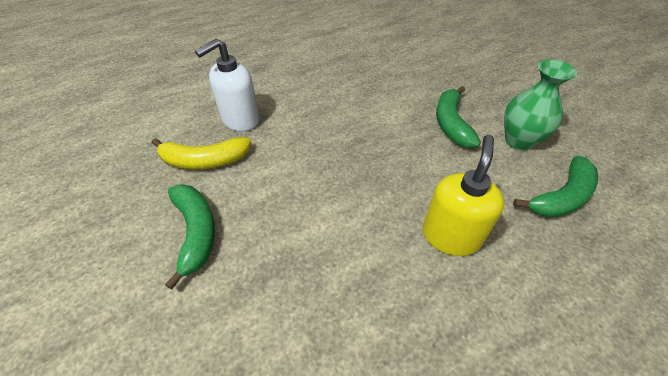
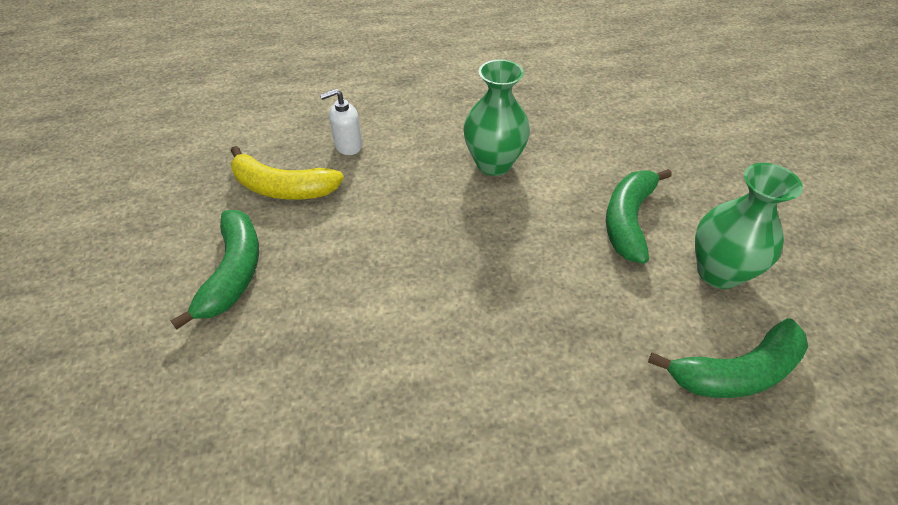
camera: 20 degrees right, 0 degrees up
white soap dispenser [195,38,259,131] -> white soap dispenser [320,89,362,155], size x0.58
yellow soap dispenser [423,135,504,256] -> none
none -> green vase [463,59,530,176]

